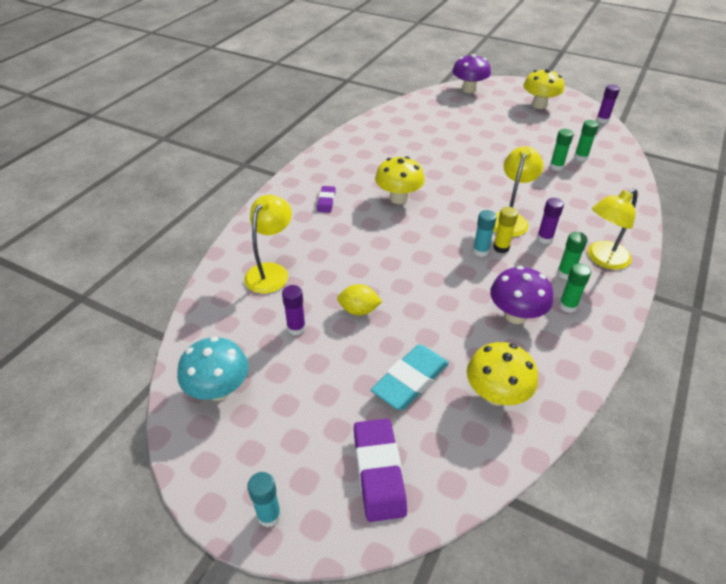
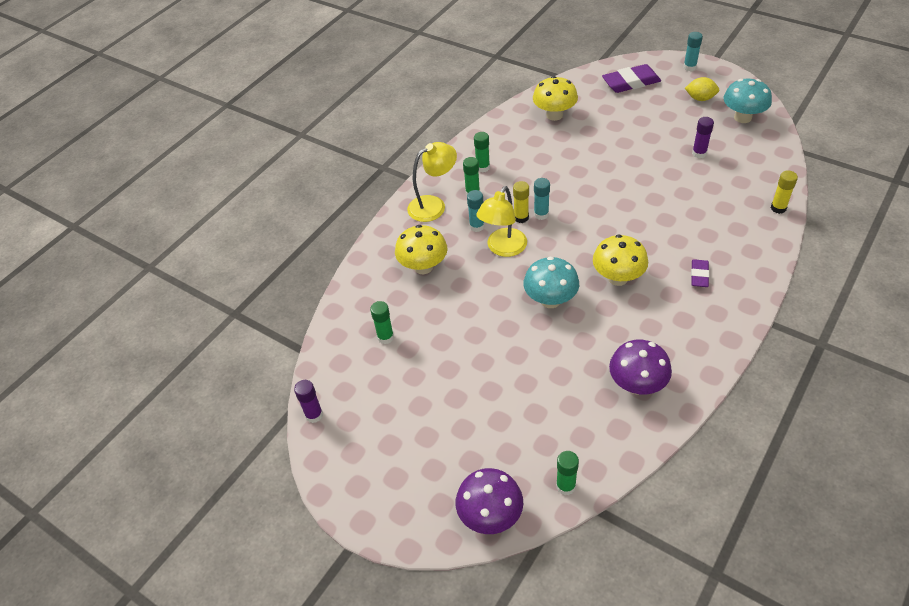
camera: 170 degrees left, 5 degrees up
yellow lamp [244,195,292,293] -> none
yellow lemon [337,284,382,316] -> yellow lemon moved to [685,77,719,101]
purple eraser [354,419,407,522] -> purple eraser turned 75 degrees clockwise [602,64,661,93]
turquoise eraser [371,344,449,410] -> none
purple mushroom [490,266,553,324] -> purple mushroom moved to [609,340,672,395]
yellow mushroom [523,69,564,109] -> yellow mushroom moved to [395,225,447,274]
purple glue stick [537,198,564,244] -> turquoise glue stick [467,190,484,232]
green glue stick [550,129,574,171] -> green glue stick moved to [556,451,579,495]
none -> turquoise mushroom [523,257,579,308]
none -> yellow glue stick [771,170,798,214]

